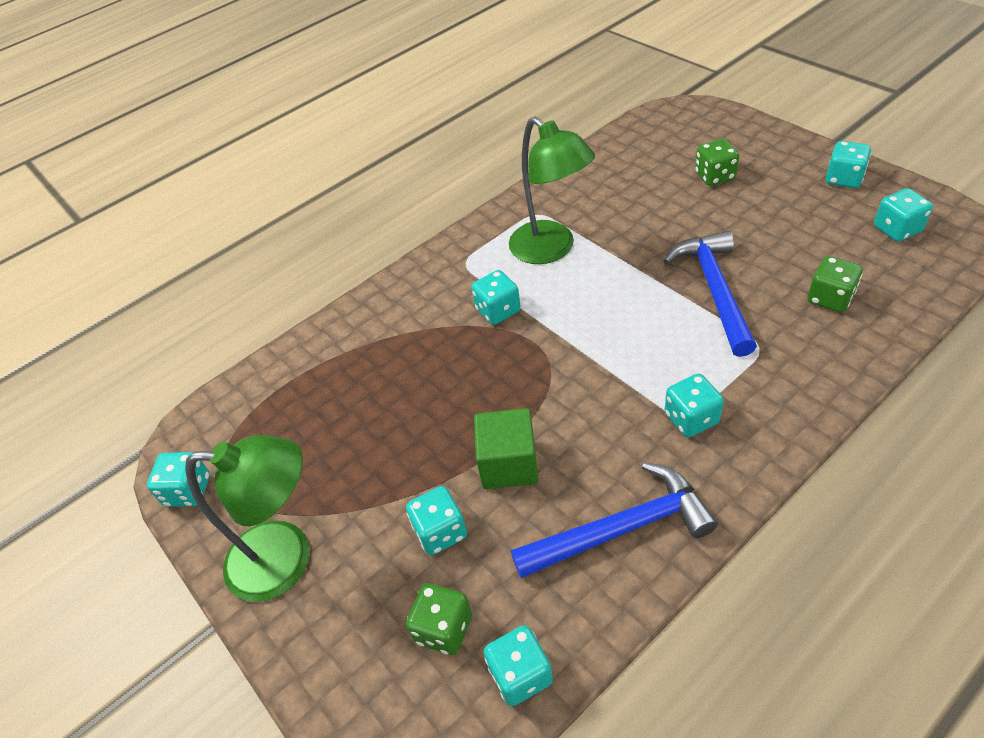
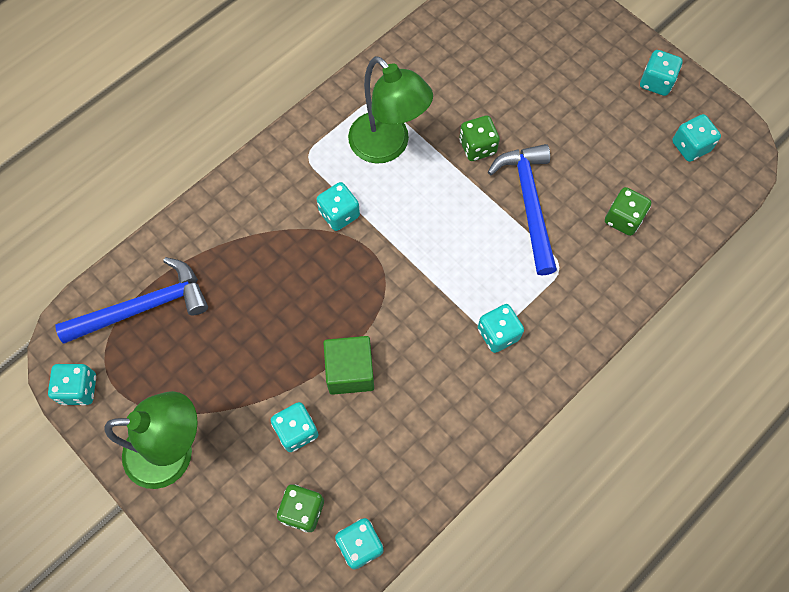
camera: 10 degrees left, 20 degrees up
blue hammer [511,462,718,578] -> blue hammer moved to [55,257,208,343]
green dice [695,139,739,186] -> green dice moved to [459,116,500,161]

